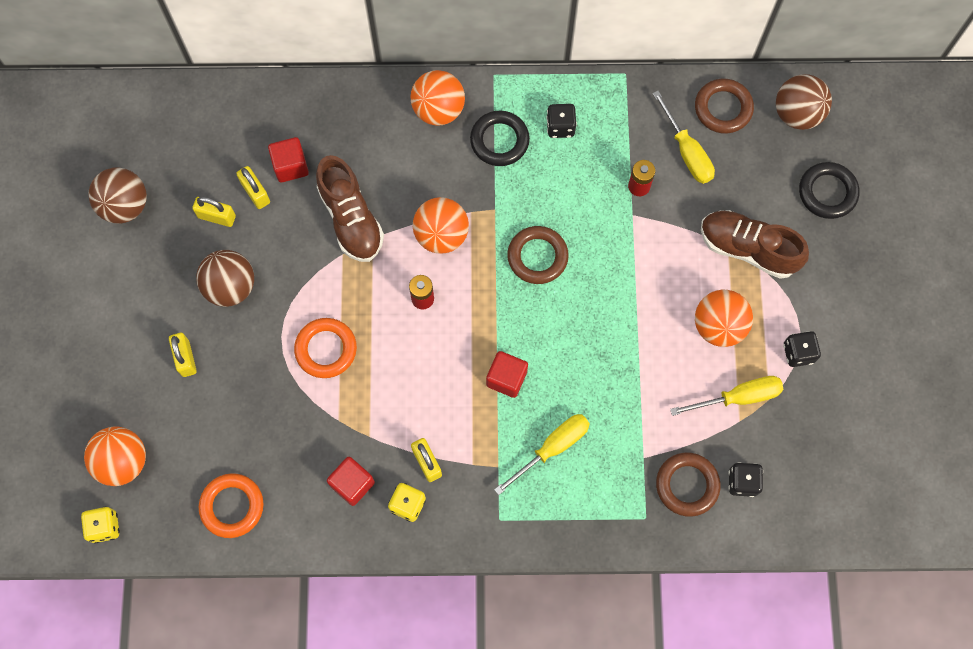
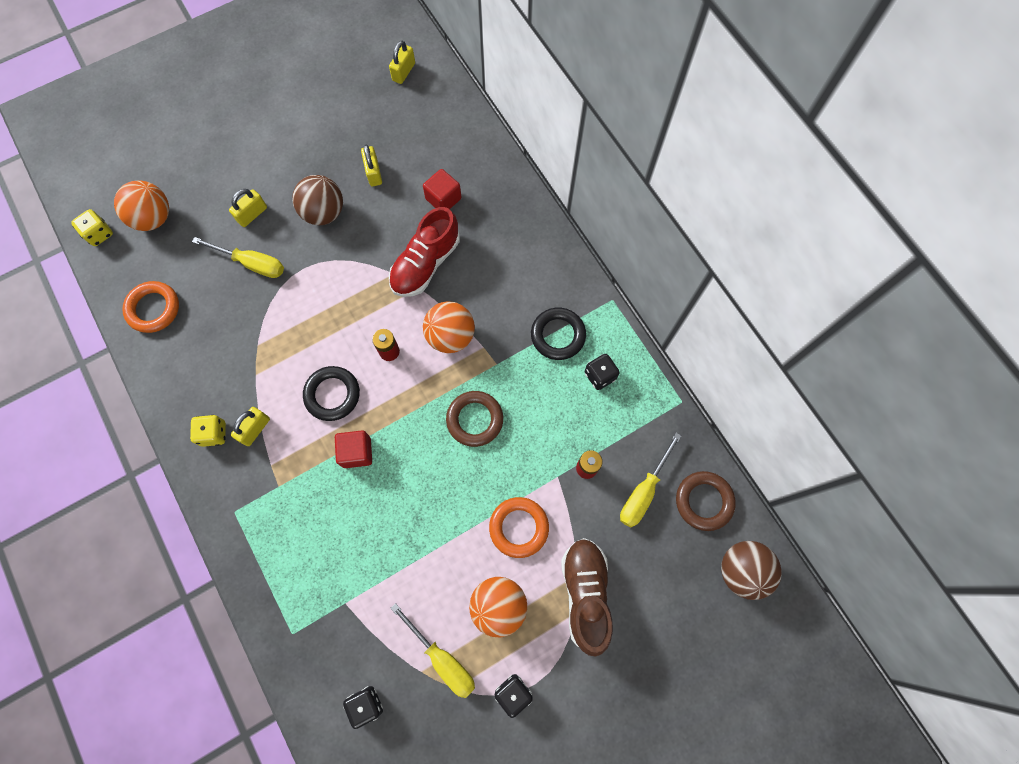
camera: 60 degrees right, 0 degrees up
brown ball [89,167,147,223] -> none
yellow padlock [237,166,270,209] -> yellow padlock moved to [389,41,415,84]
orange ring [294,318,357,378] -> orange ring moved to [489,497,549,558]
brown shoe [316,155,384,262] -> red shoe [389,207,460,297]
red cube [327,457,375,506] -> none
orange ball [411,70,465,126] -> none
yellow screwdriver [494,414,590,495] -> yellow screwdriver moved to [192,237,284,278]
brown ring [656,452,721,517] -> none
black ring [799,162,860,219] -> black ring moved to [303,366,360,421]

